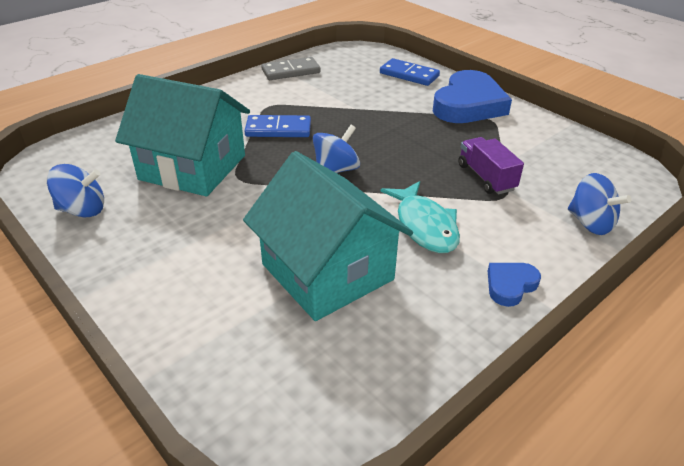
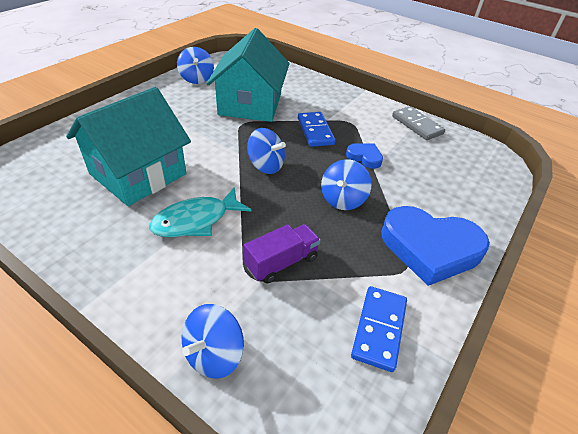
camera: 75 degrees right, 5 degrees up
blue domino [380,58,440,86] -> blue domino moved to [351,286,407,372]
blue heart [488,263,541,307] -> blue heart moved to [346,143,383,169]
none -> blue spinning top [321,159,372,210]

